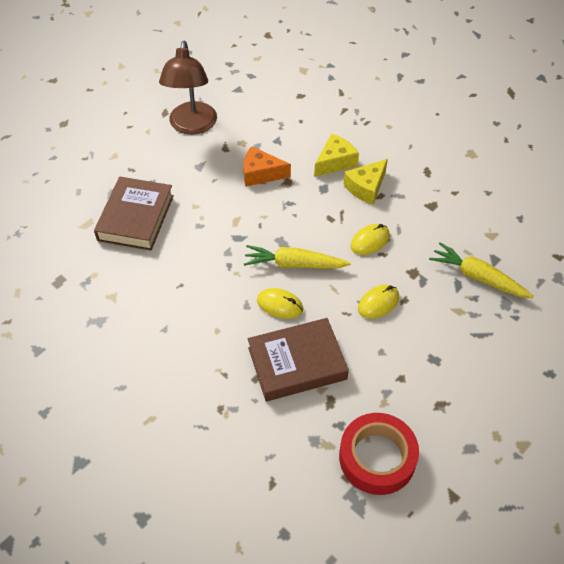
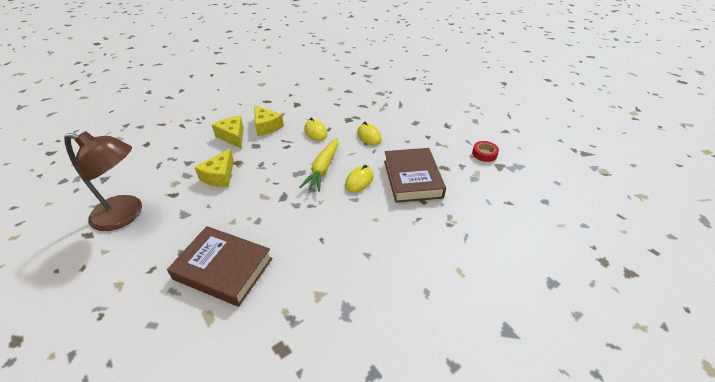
camera: 80 degrees left, 10 degrees down
orange cheese [244,146,291,187] -> yellow cheese [195,148,234,187]
red tape [339,413,419,495] -> red tape [472,141,499,162], size x0.50
yellow carrot [429,242,534,298] -> none

